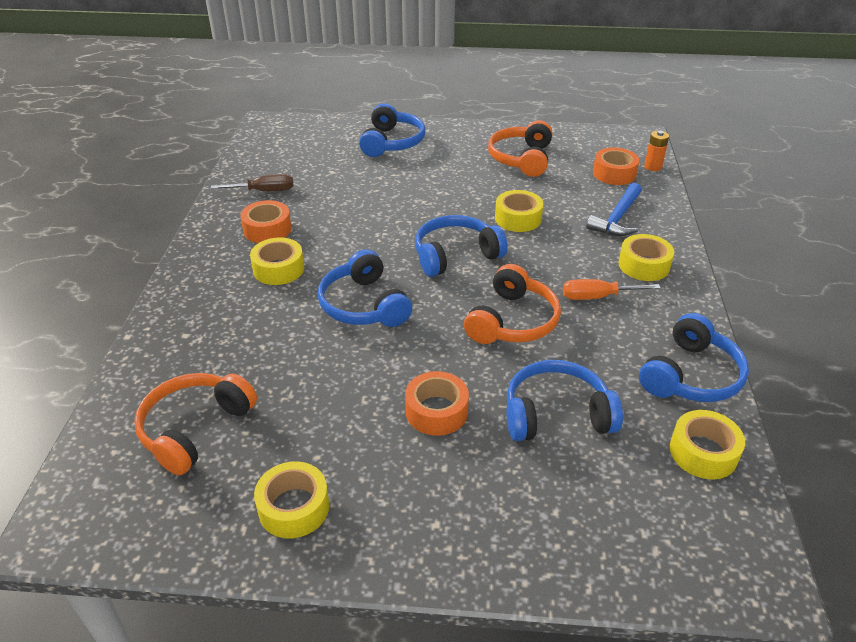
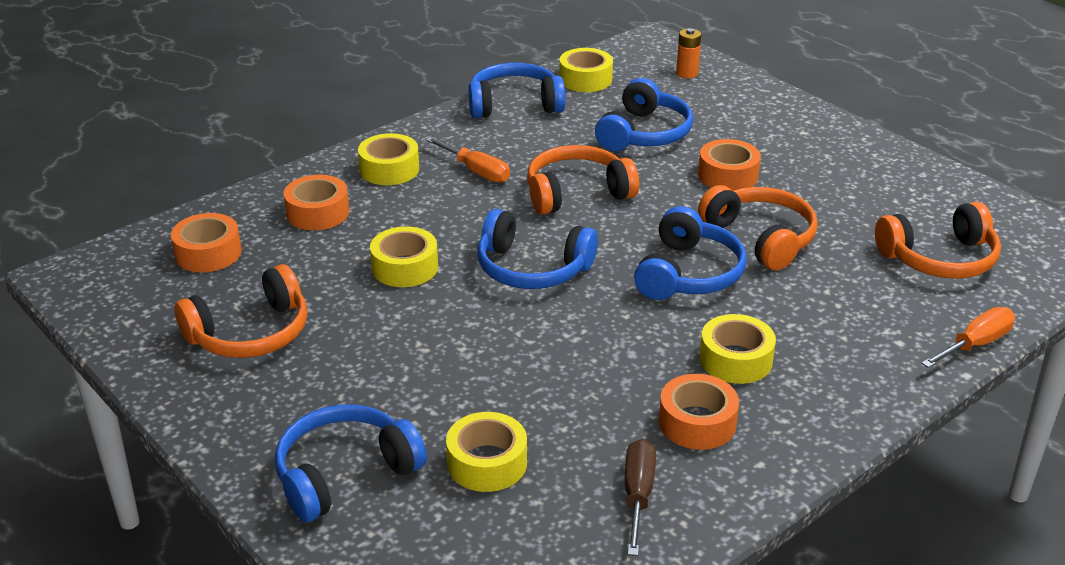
camera: 135 degrees left, 5 degrees down
brown screwdriver [211,174,293,191] -> brown screwdriver turned 60 degrees clockwise [625,439,656,556]
yellow tape [254,461,329,538] -> yellow tape moved to [446,412,527,492]
blue headphones [506,360,623,441] -> blue headphones turned 105 degrees counterclockwise [595,78,693,151]
blue hammer [586,183,642,236] -> orange tape [284,175,349,230]
orange battery [644,131,669,171] -> orange battery moved to [676,28,701,78]
none -> orange headphones [698,185,818,270]
none -> orange screwdriver [921,307,1015,368]

